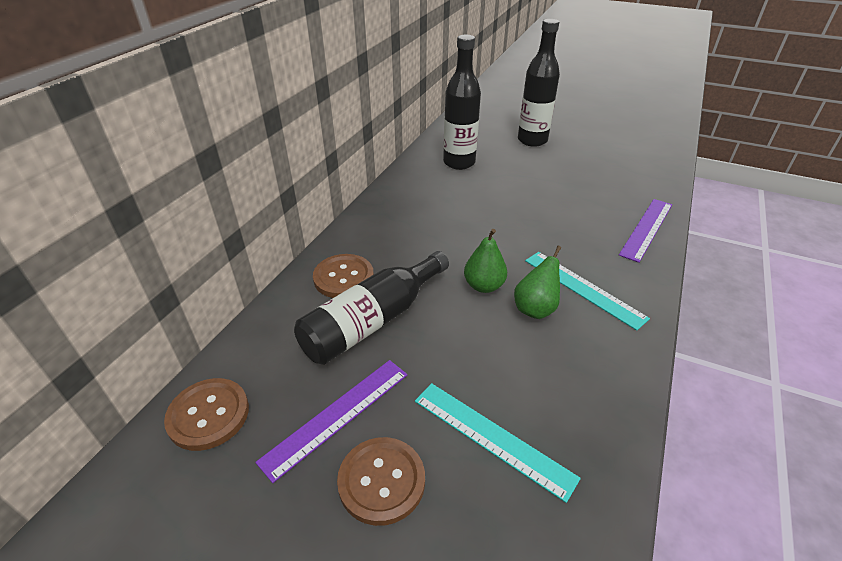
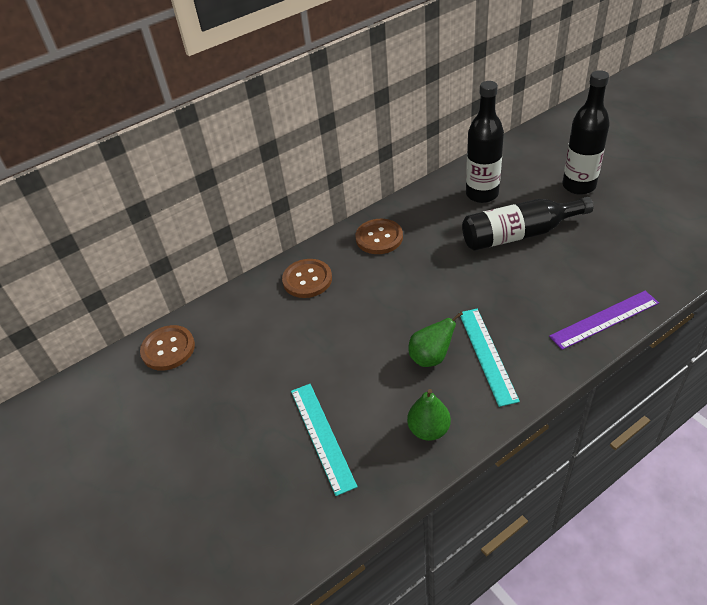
camera: 35 degrees right, 5 degrees up
purple ruler [255,360,408,483] -> none
black bottle [294,251,449,365] -> black bottle moved to [462,197,593,251]
brown button [337,437,425,526] -> brown button moved to [355,219,403,254]
green pear [464,229,507,293] -> green pear moved to [407,389,451,441]

